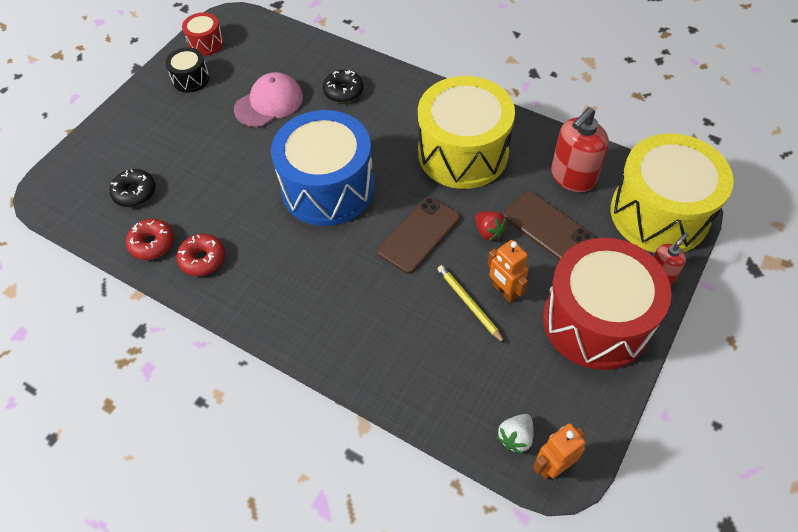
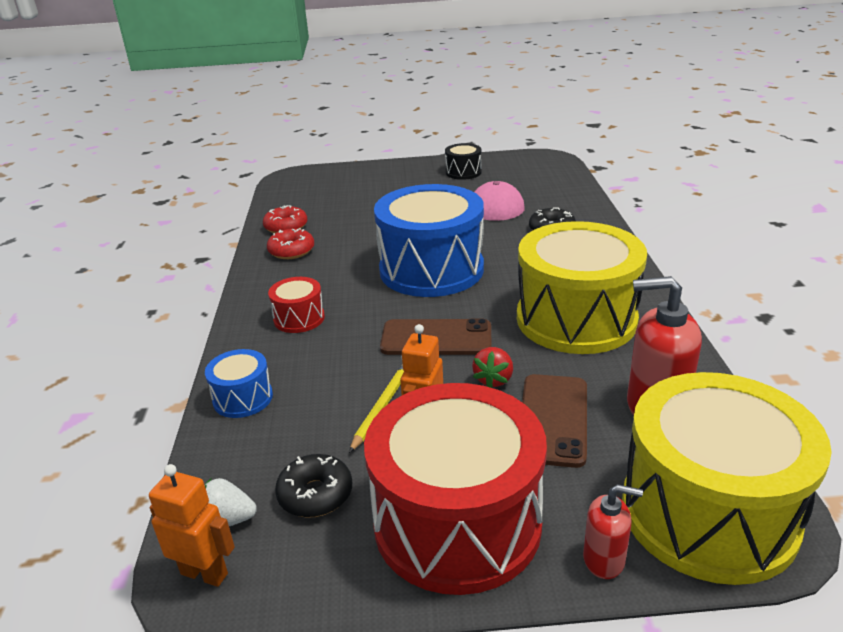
camera: 55 degrees right, 25 degrees down
black donut [109,169,156,207] -> black donut moved to [275,454,352,518]
red drum [182,13,224,56] -> red drum moved to [268,277,325,333]
none -> blue drum [205,349,273,418]

